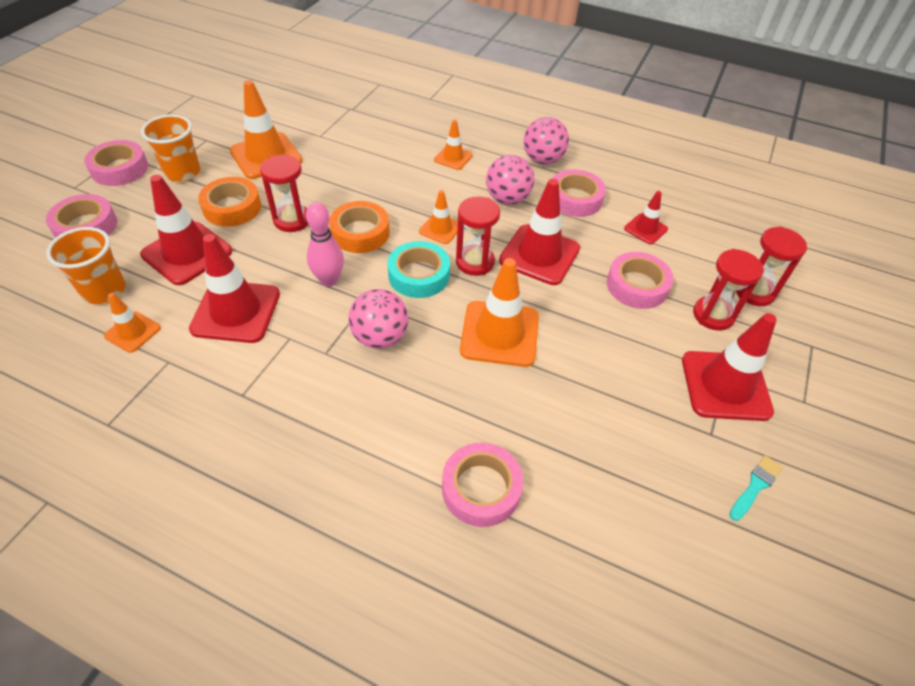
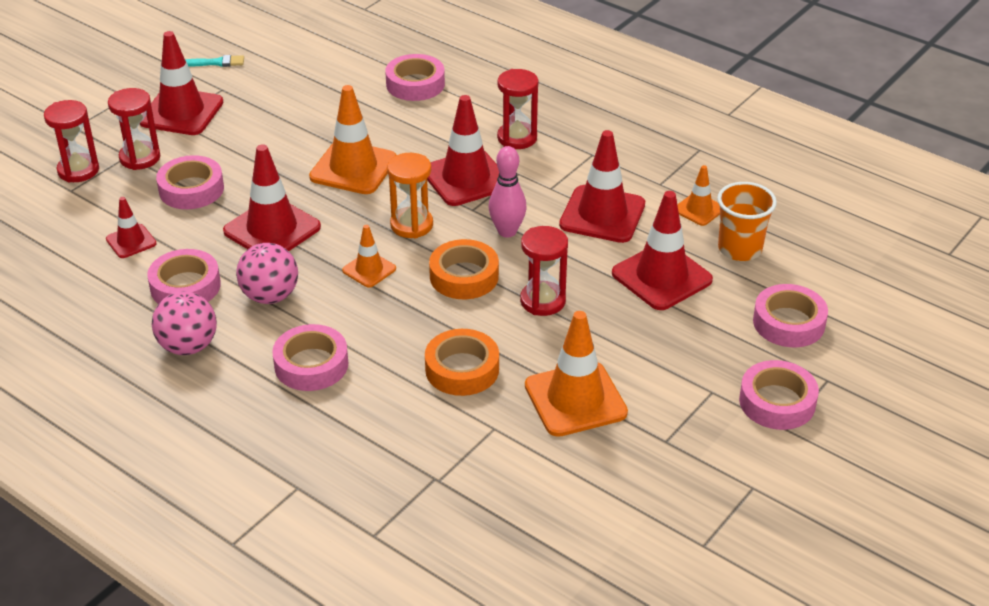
camera: 165 degrees left, 10 degrees down
orange cup [141,115,200,182] -> none
orange tape [198,177,261,227] -> orange tape moved to [425,329,499,396]
pink ball [348,289,409,349] -> red traffic cone [427,95,499,206]
turquoise tape [388,241,450,298] -> orange hourglass [387,153,433,238]
orange traffic cone [434,120,473,170] -> pink tape [272,324,348,391]
red hourglass [456,196,500,276] -> red hourglass moved to [497,69,539,149]
turquoise brush [729,455,783,521] -> turquoise brush turned 150 degrees counterclockwise [185,55,244,67]

